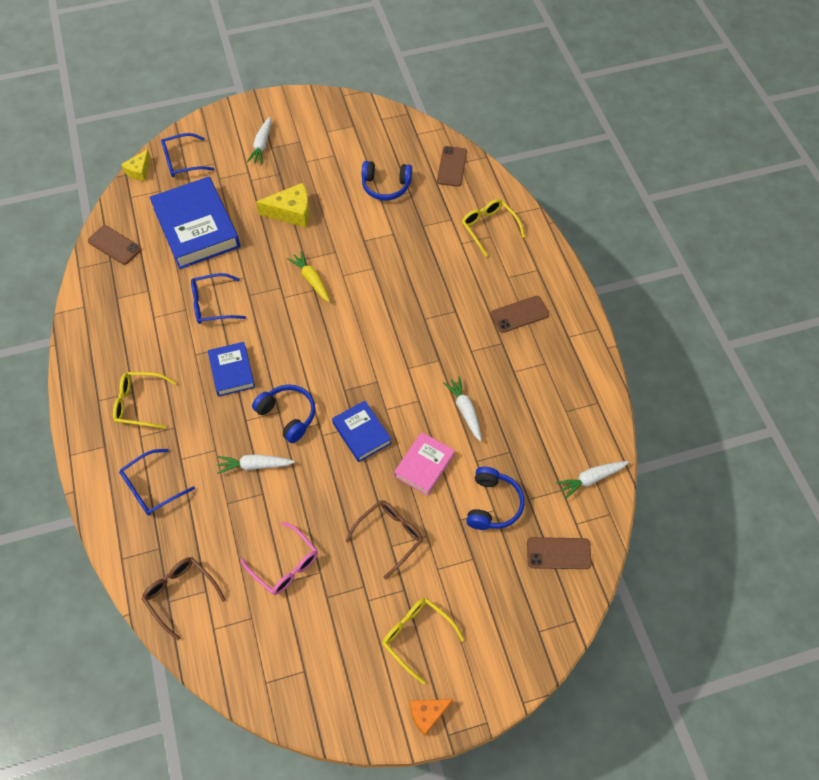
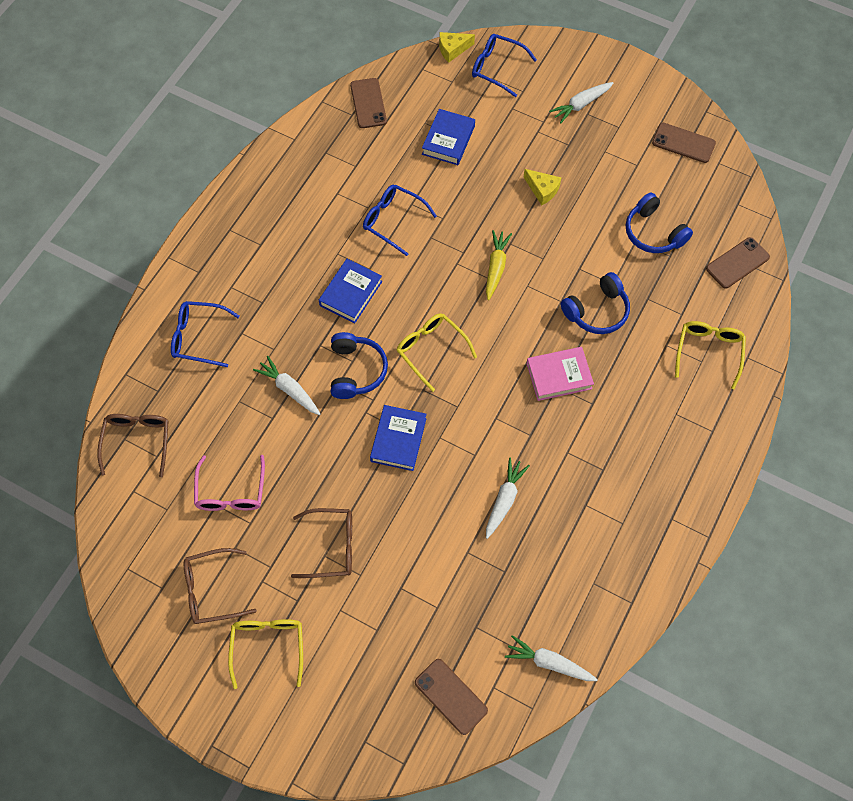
camera: 45 degrees right, 5 degrees up
yellow glasses [113,372,176,429] -> yellow glasses moved to [397,313,477,392]
blue book [149,177,240,269] -> blue book [422,109,475,165], size x0.53
yellow cheese [256,183,310,227] -> yellow cheese [524,169,562,205], size x0.63
pink book [394,432,455,496] -> pink book moved to [527,347,594,401]
orange cheese [410,699,453,736] -> none
blue headphones [466,467,524,530] -> blue headphones moved to [561,272,630,334]
brown phone [491,296,549,333] -> brown phone moved to [652,123,716,163]
none -> brown glasses [184,548,257,624]

